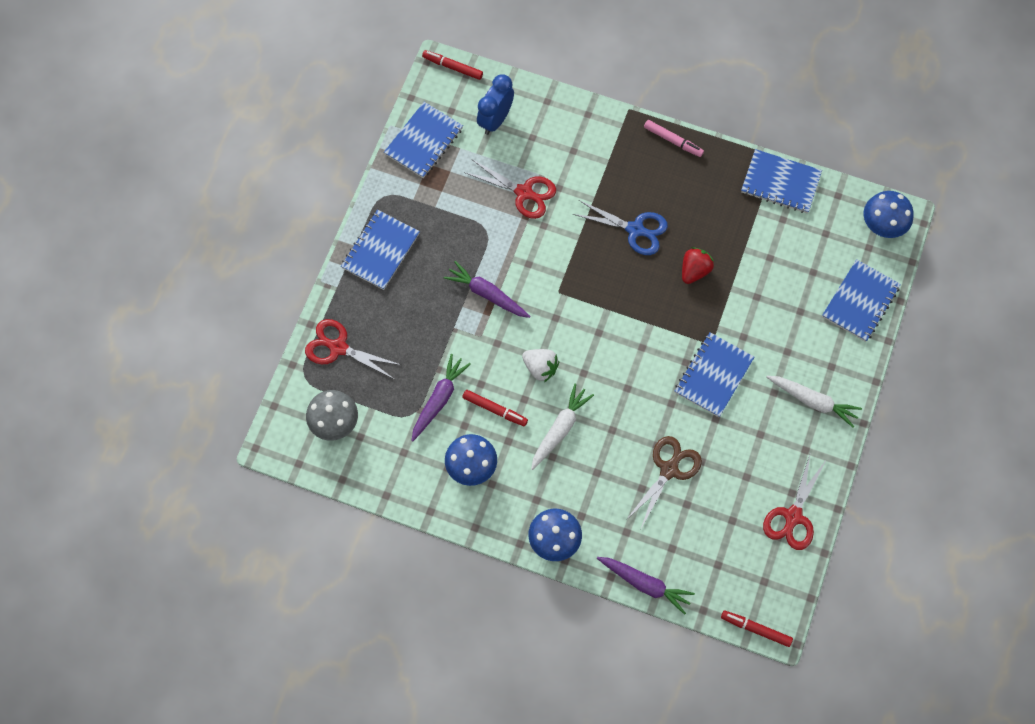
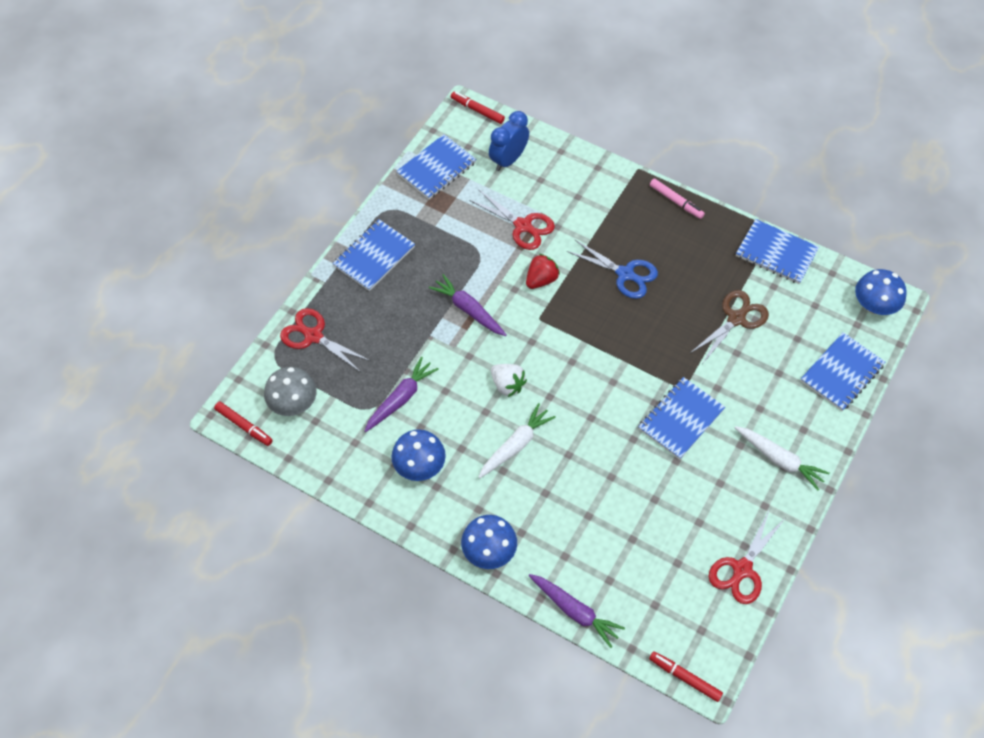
camera: 10 degrees right, 10 degrees down
red marker [462,390,528,426] -> red marker moved to [214,402,273,446]
brown scissors [626,436,702,528] -> brown scissors moved to [689,290,769,363]
red strawberry [682,247,714,284] -> red strawberry moved to [526,254,560,289]

